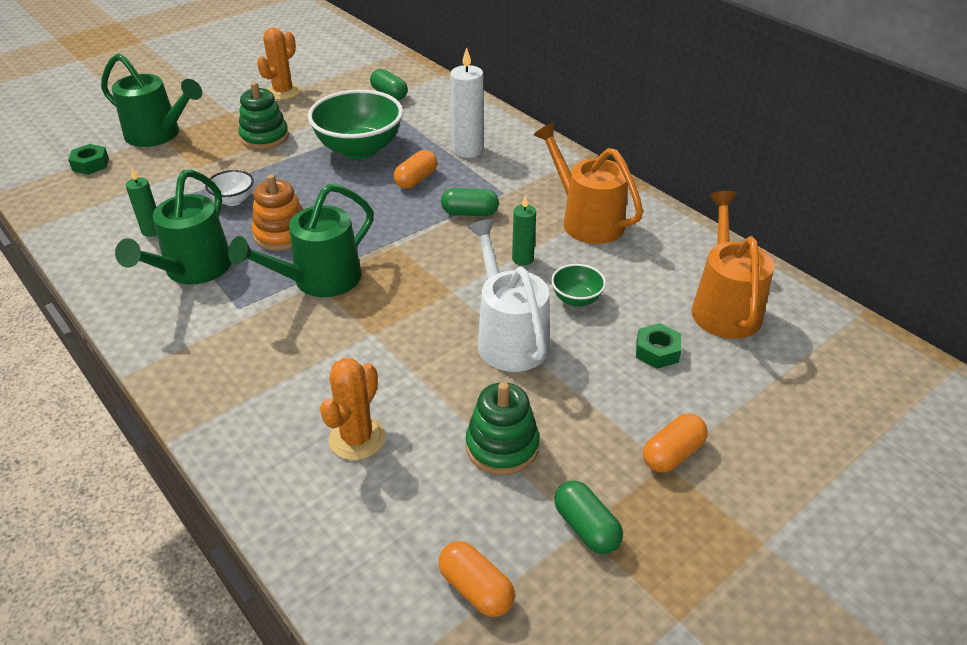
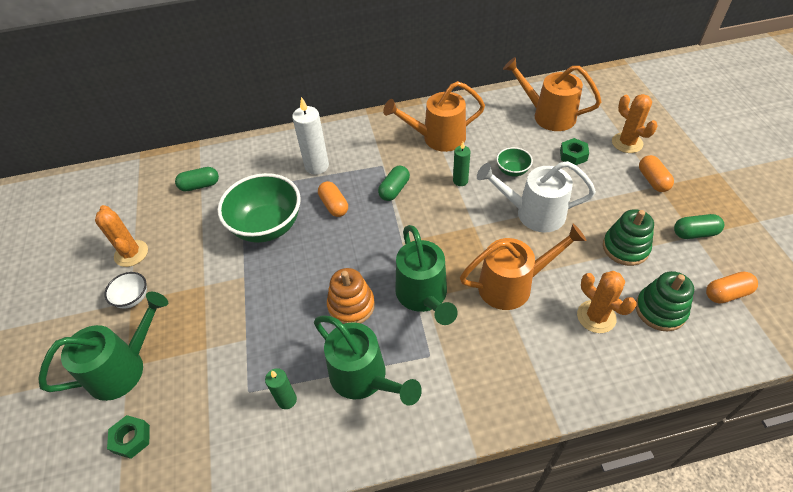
camera: 60 degrees left, 10 degrees up
white bowl [205,170,254,206] -> white bowl moved to [104,272,147,308]
green stacking toy [238,82,289,150] -> green stacking toy moved to [636,271,694,331]
none -> orange watering can [460,224,587,310]
none -> orange cactus [612,94,657,153]

